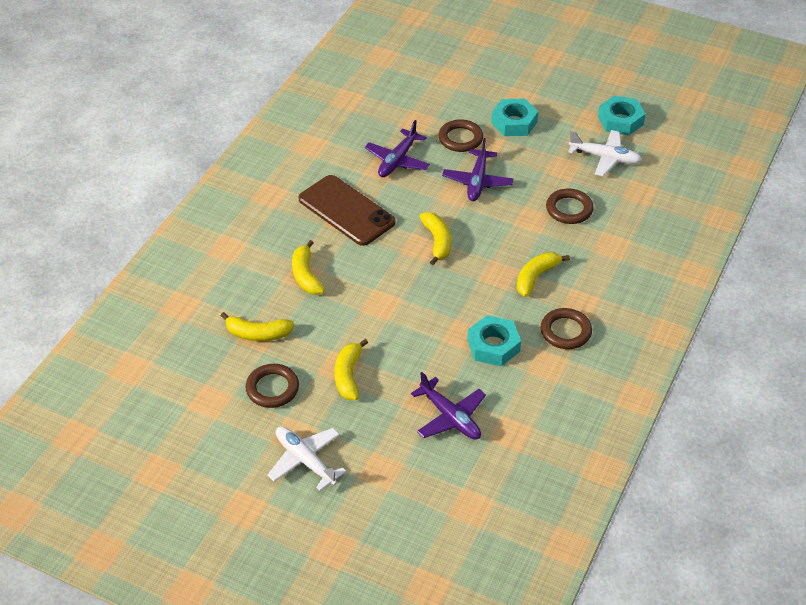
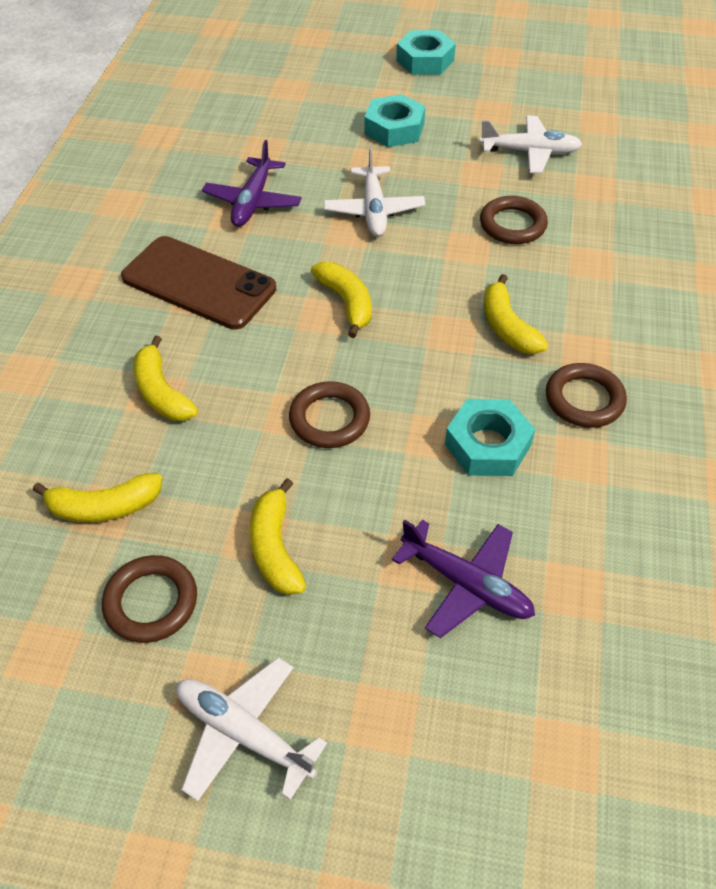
camera: 15 degrees left, 5 degrees up
brown ring [438,119,483,152] -> brown ring moved to [289,381,370,448]
purple plane [442,138,513,201] -> white plane [323,147,425,237]
yellow banana [517,252,570,297] -> yellow banana turned 45 degrees counterclockwise [484,274,548,354]
turquoise nut [598,95,645,136] -> turquoise nut moved to [396,30,456,74]

